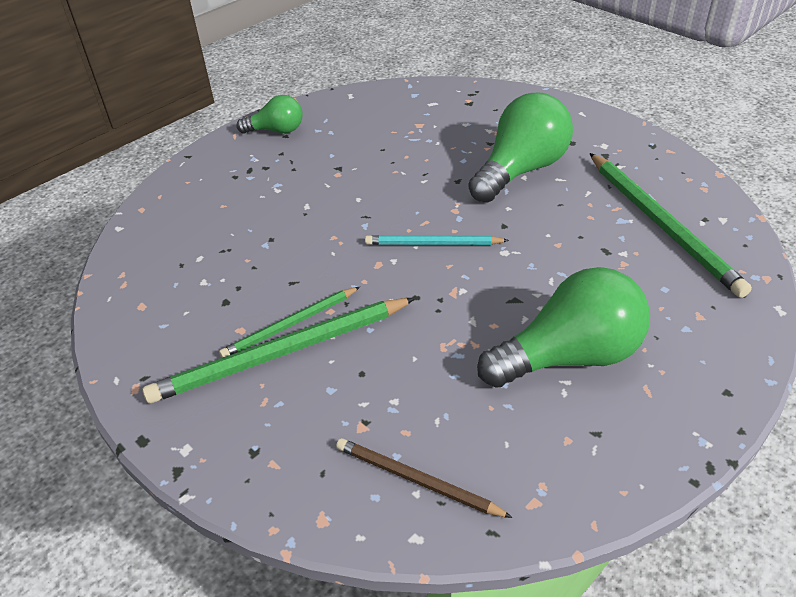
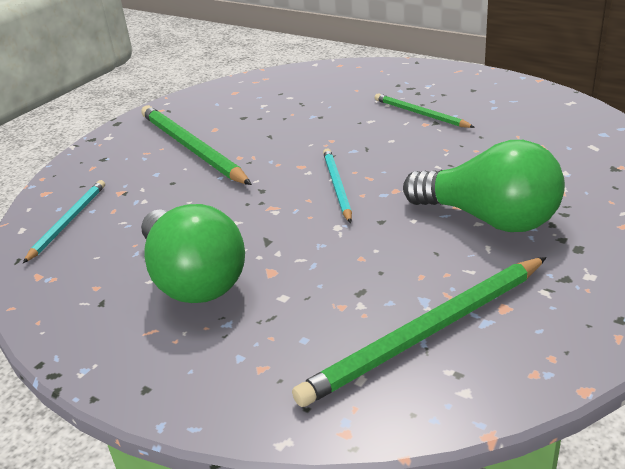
camera: 80 degrees right, 10 degrees down
green pencil [219,287,360,358] -> green pencil moved to [375,93,475,128]
green light bulb [236,95,302,134] -> none
brown pencil [336,438,513,518] -> turquoise pencil [23,180,105,263]

